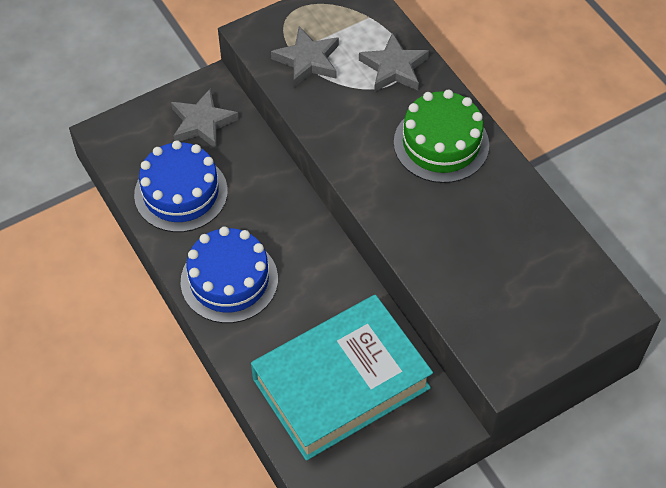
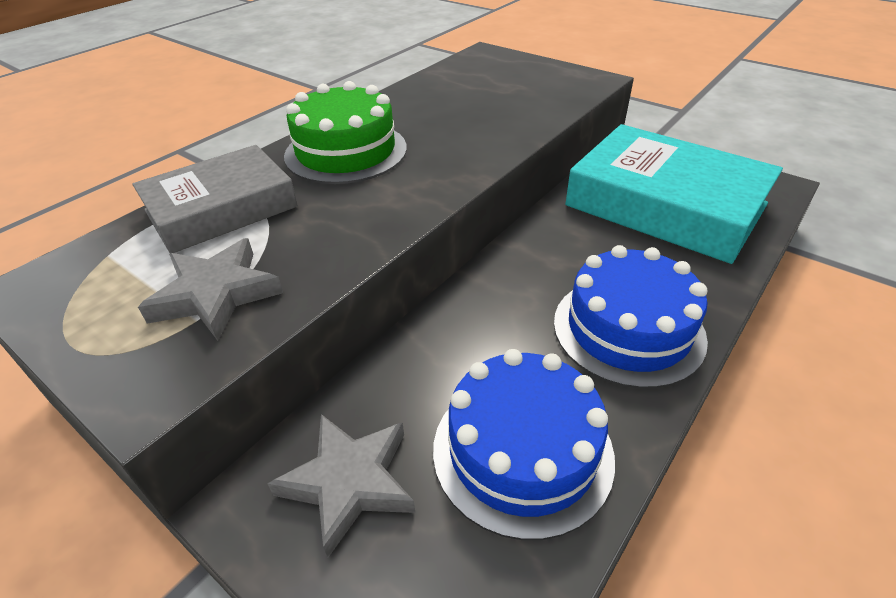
camera: 110 degrees left, 15 degrees down
grey star [359,32,429,92] -> grey book [132,145,298,253]

